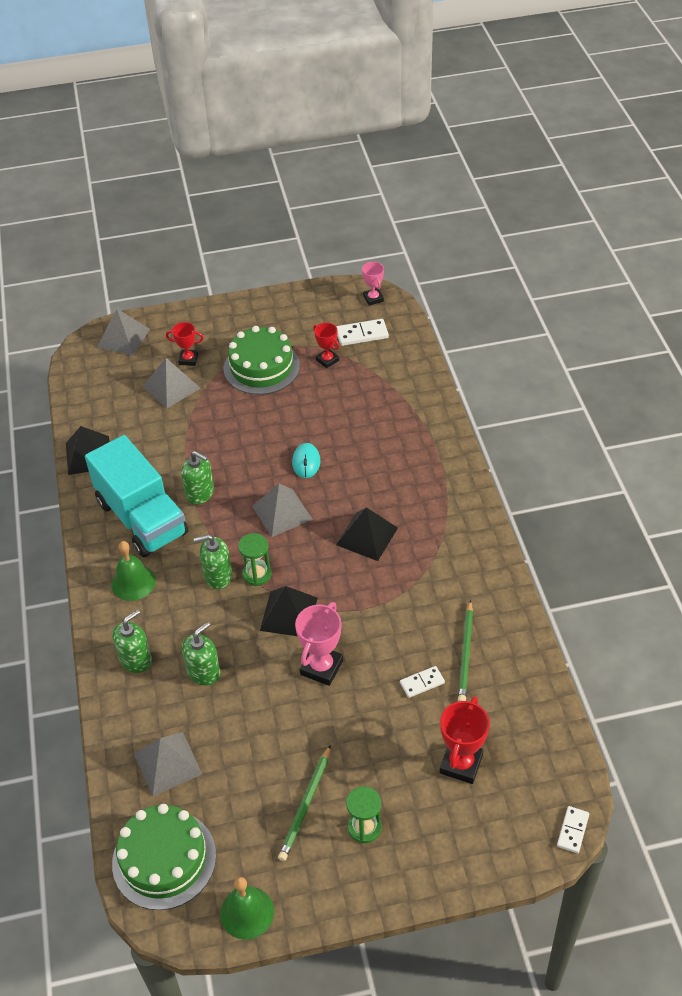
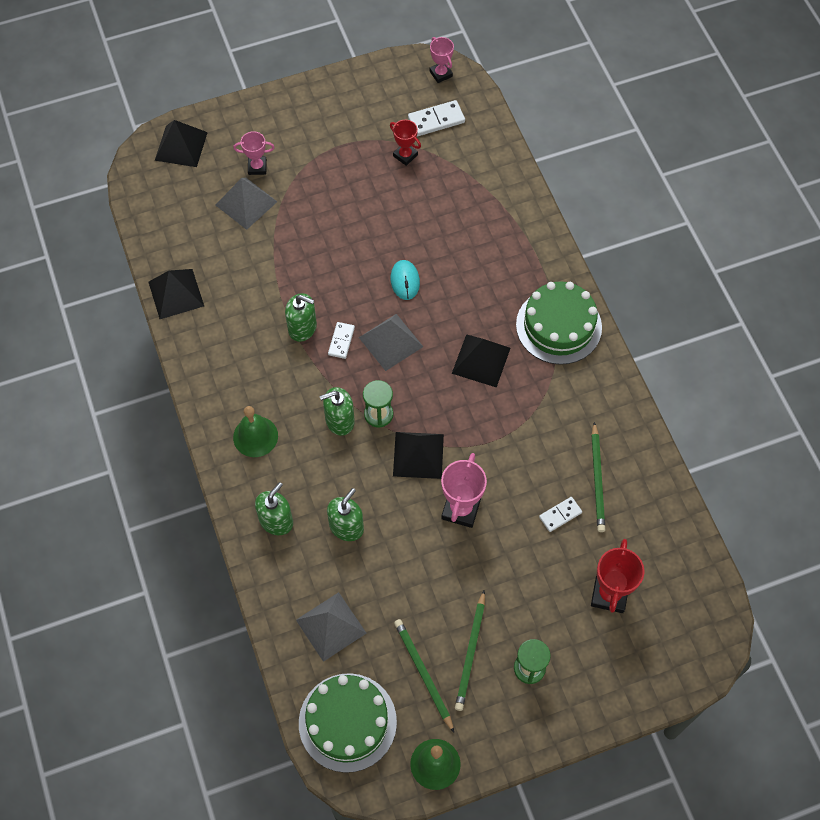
camera: 10 degrees left, 15 degrees up
turquoise truck [85,435,189,557] -> none
grey pyramid [97,309,150,355] -> black pyramid [155,120,208,167]
red trophy [166,322,204,366] -> pink trophy [233,131,275,175]
green cake [224,326,300,395] -> green cake moved to [516,282,602,365]
white domino [557,806,589,853] -> white domino moved to [328,322,355,359]
none -> green pencil [394,619,454,732]

